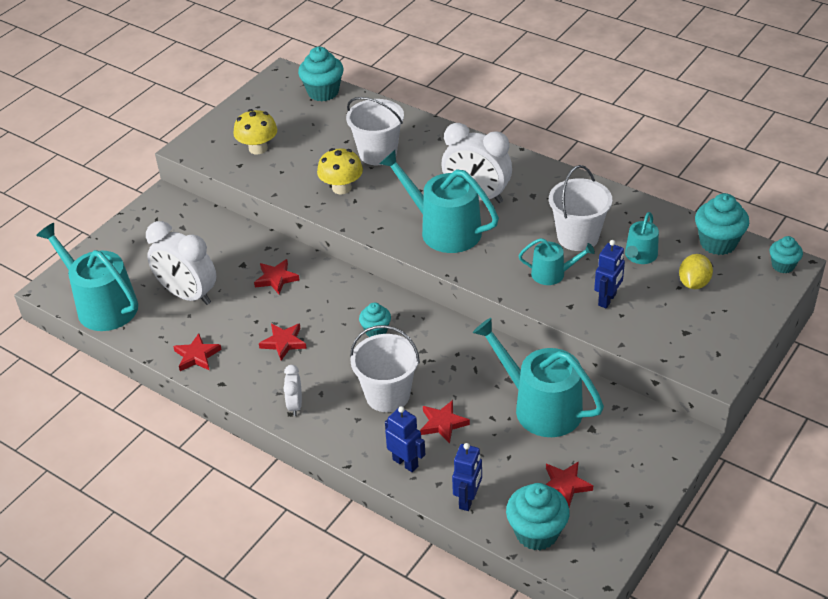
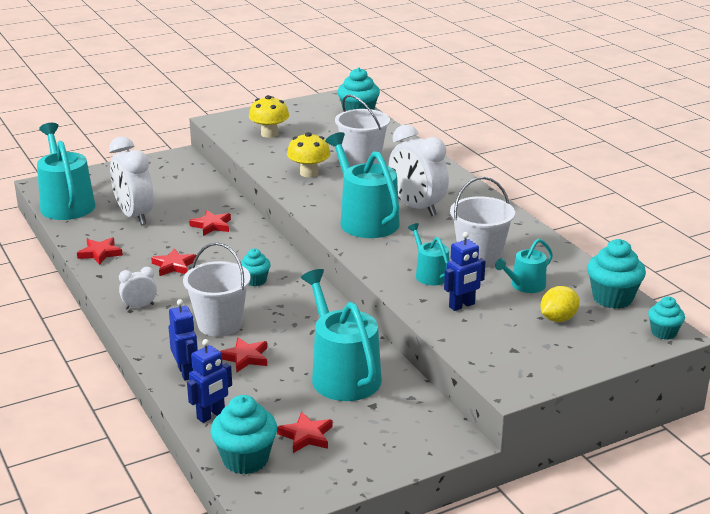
camera: 25 degrees right, 15 degrees down
white clock [283,365,302,416] -> white clock turned 45 degrees clockwise [119,267,157,310]
turquoise watering can [519,238,595,285] -> turquoise watering can turned 150 degrees counterclockwise [408,223,449,286]

